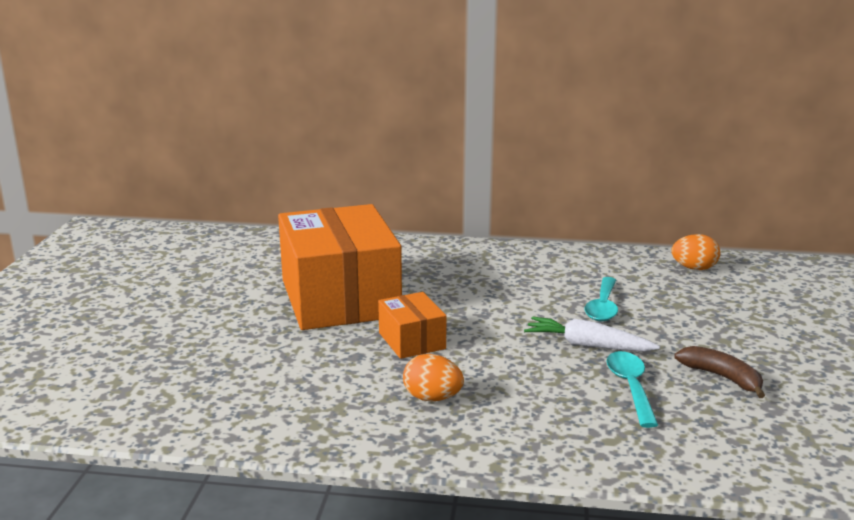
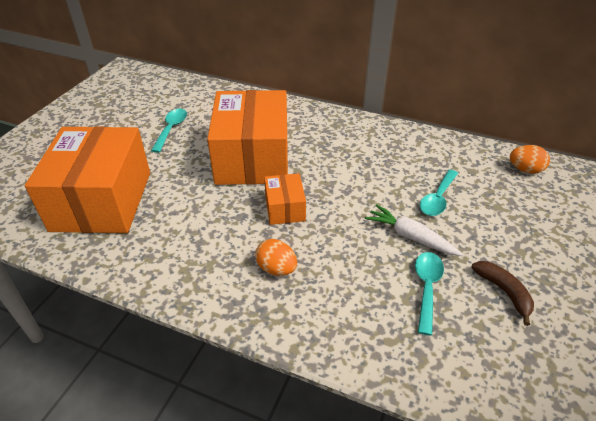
camera: 15 degrees right, 20 degrees up
none -> orange box [25,126,150,233]
none -> turquoise spoon [151,109,187,153]

